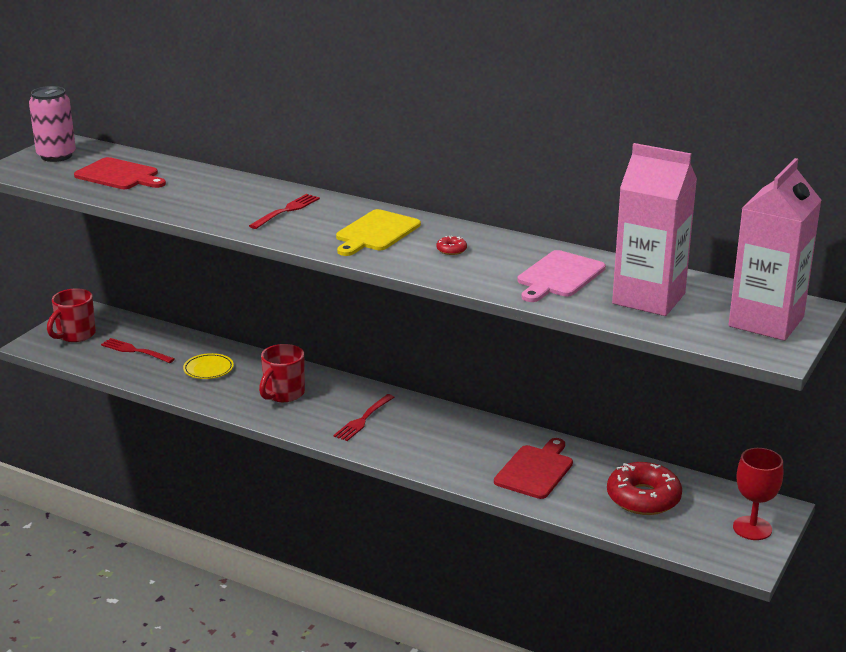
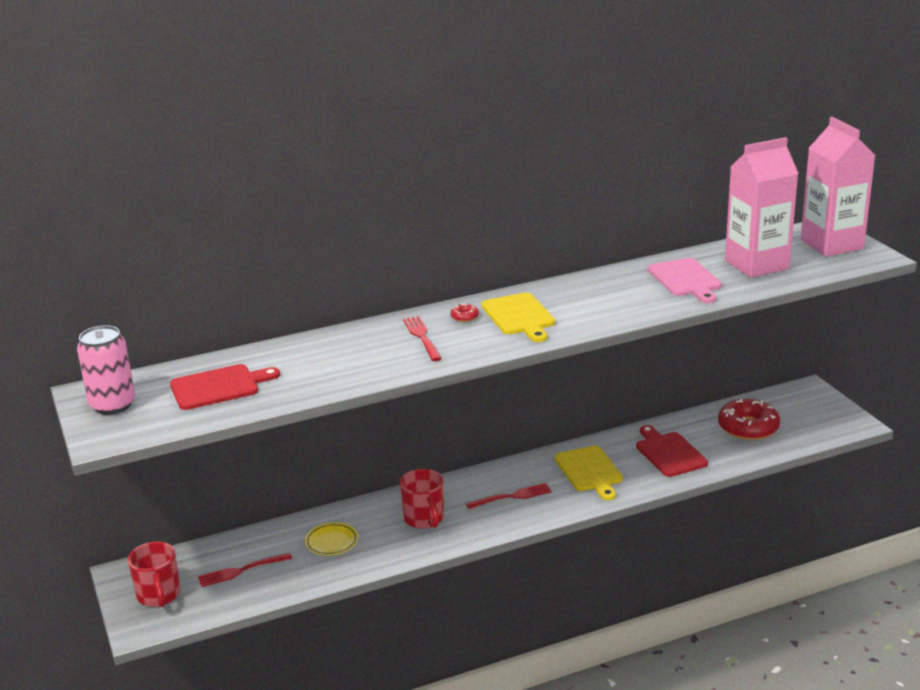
camera: 50 degrees left, 0 degrees up
red fork [333,394,395,441] -> red fork turned 90 degrees counterclockwise [466,483,552,509]
red donut [436,236,467,255] -> red donut moved to [451,303,479,322]
red goblet [733,448,783,540] -> none
none -> yellow cutting board [555,446,623,500]

